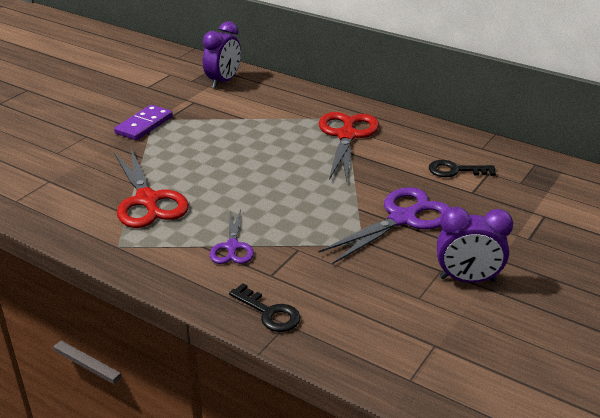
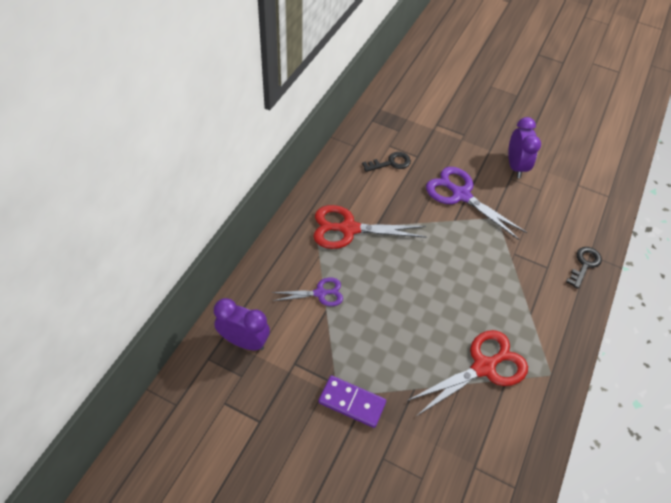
camera: 100 degrees left, 20 degrees up
purple scissors [210,209,254,264] -> purple scissors moved to [272,277,343,306]
black key [429,160,496,177] -> black key turned 105 degrees counterclockwise [362,152,411,172]

